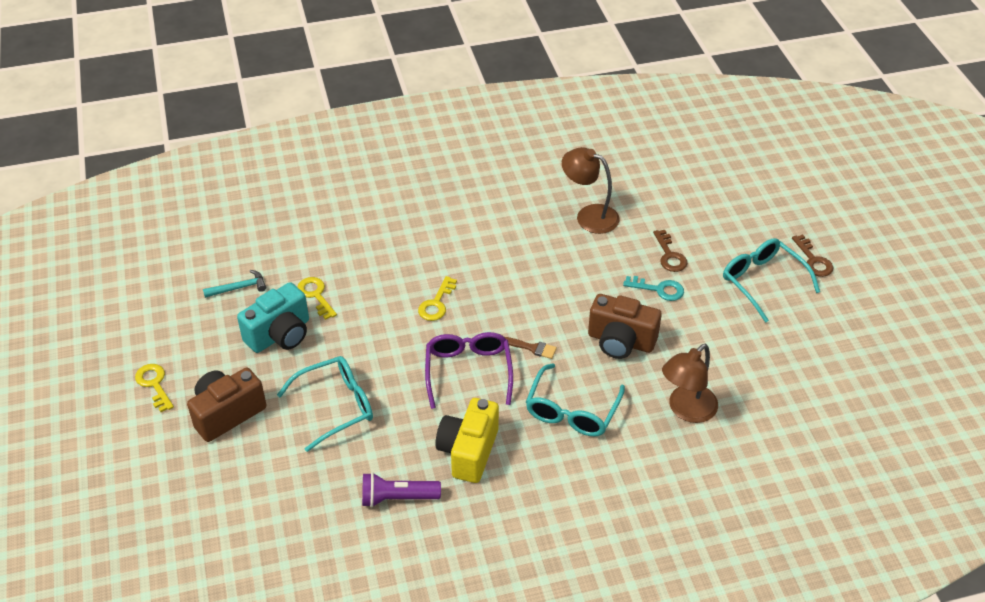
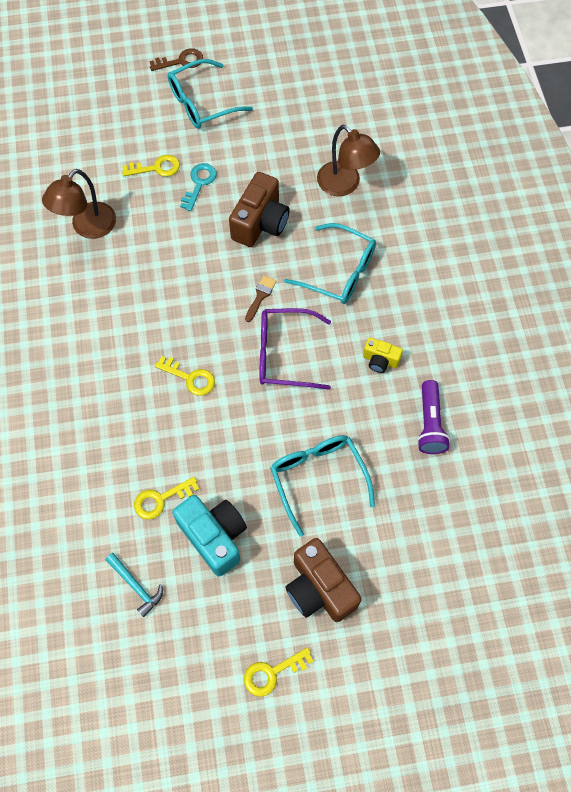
camera: 85 degrees left, 20 degrees up
turquoise hammer [203,270,266,298] -> turquoise hammer turned 150 degrees clockwise [105,553,163,617]
yellow camera [435,398,499,483] -> yellow camera [363,337,403,373], size x0.53
brown key [653,230,687,272] -> yellow key [122,155,180,177]

